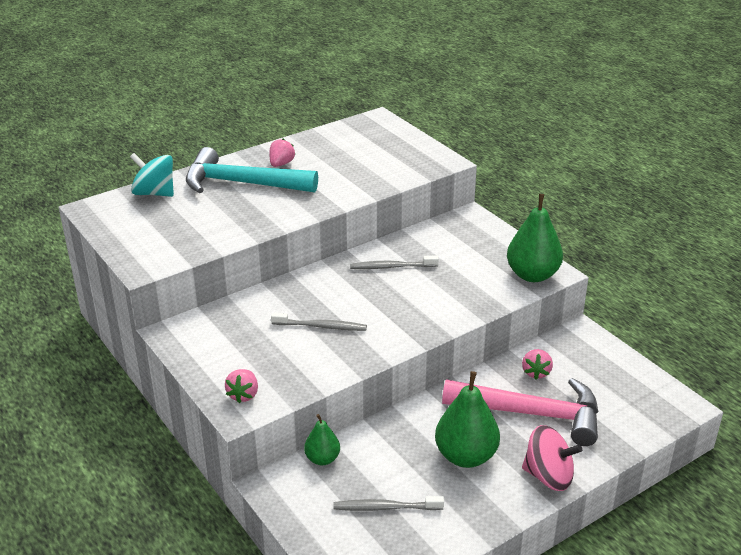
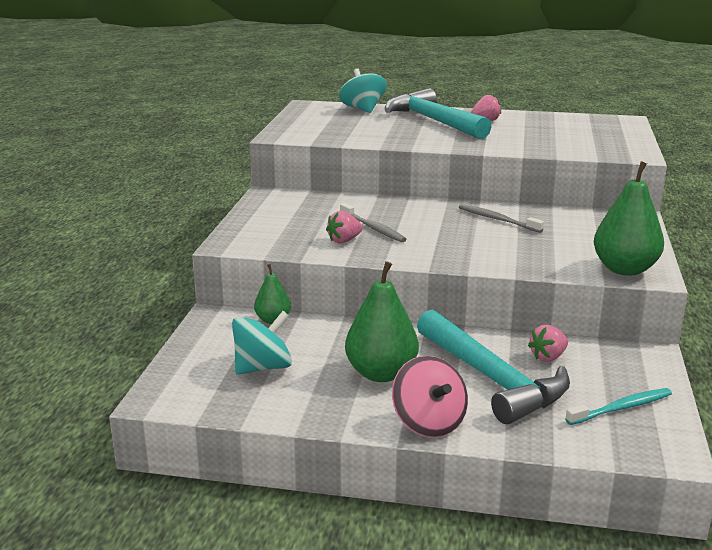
camera: 45 degrees right, 10 degrees down
pink strawberry [225,369,258,403] -> pink strawberry moved to [326,211,363,244]
grey toothbrush [333,496,444,511] -> turquoise spinning top [232,311,292,375]
pink hammer [442,378,599,446] -> turquoise hammer [417,310,570,424]
none -> turquoise toothbrush [565,388,672,425]

